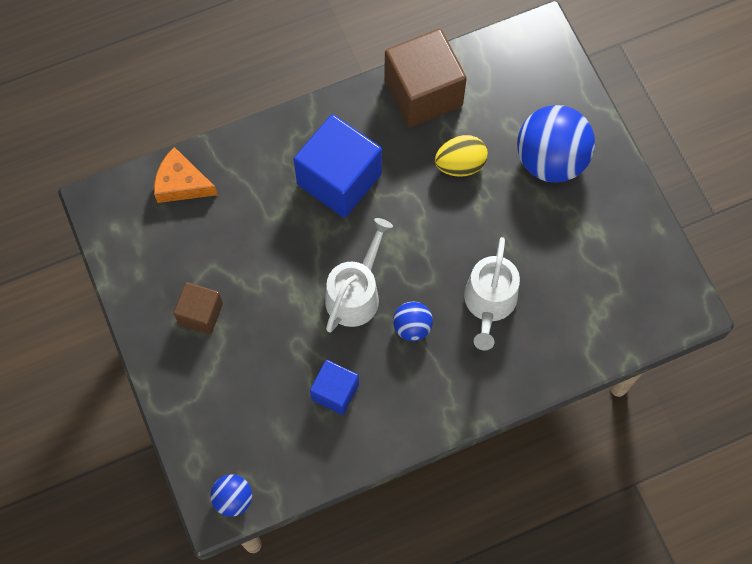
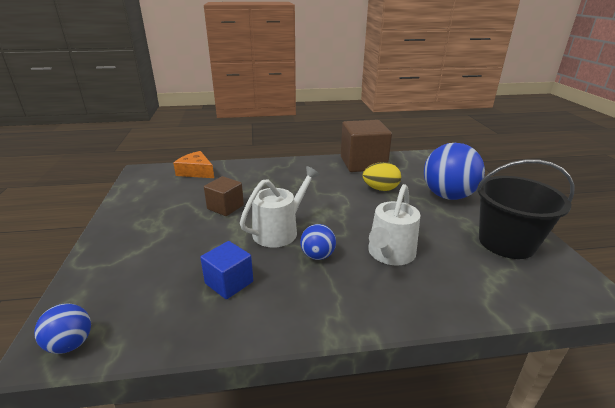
camera: 15 degrees right, 40 degrees down
brown cube [173,282,223,334] -> brown cube moved to [204,176,244,216]
blue cube [294,114,382,217] -> none
none -> black bucket [476,159,574,259]

